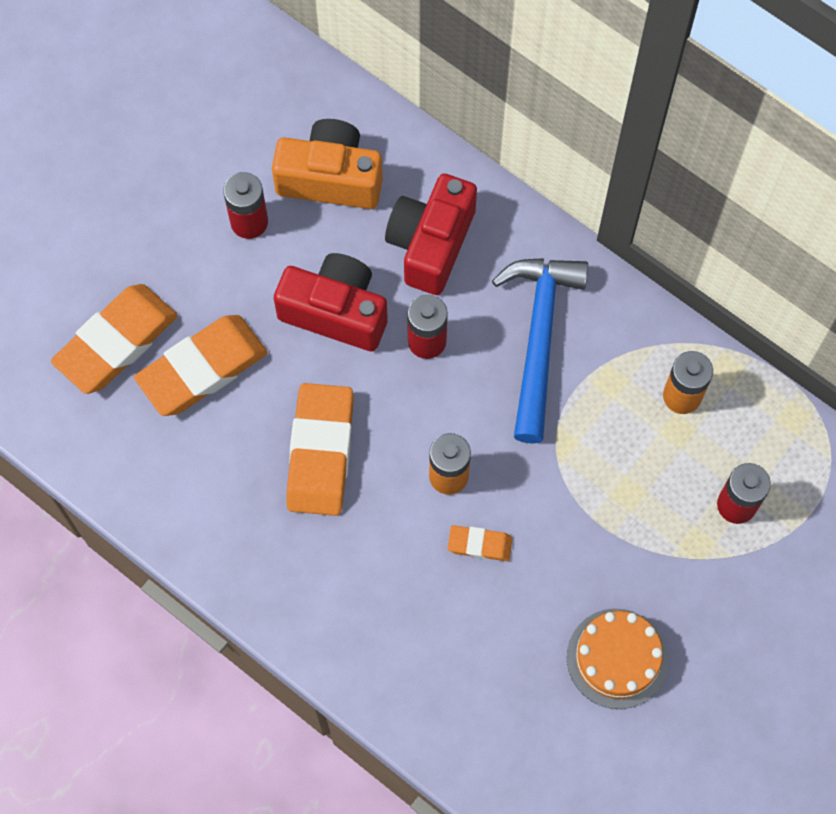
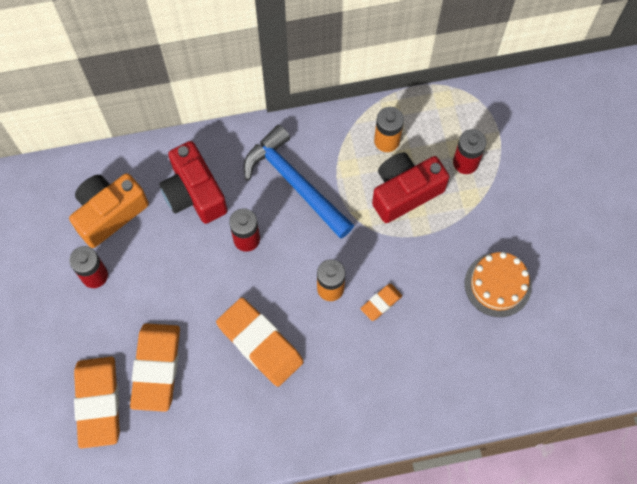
camera: 50 degrees left, 0 degrees up
red camera [274,253,388,352] -> red camera moved to [372,152,450,223]

